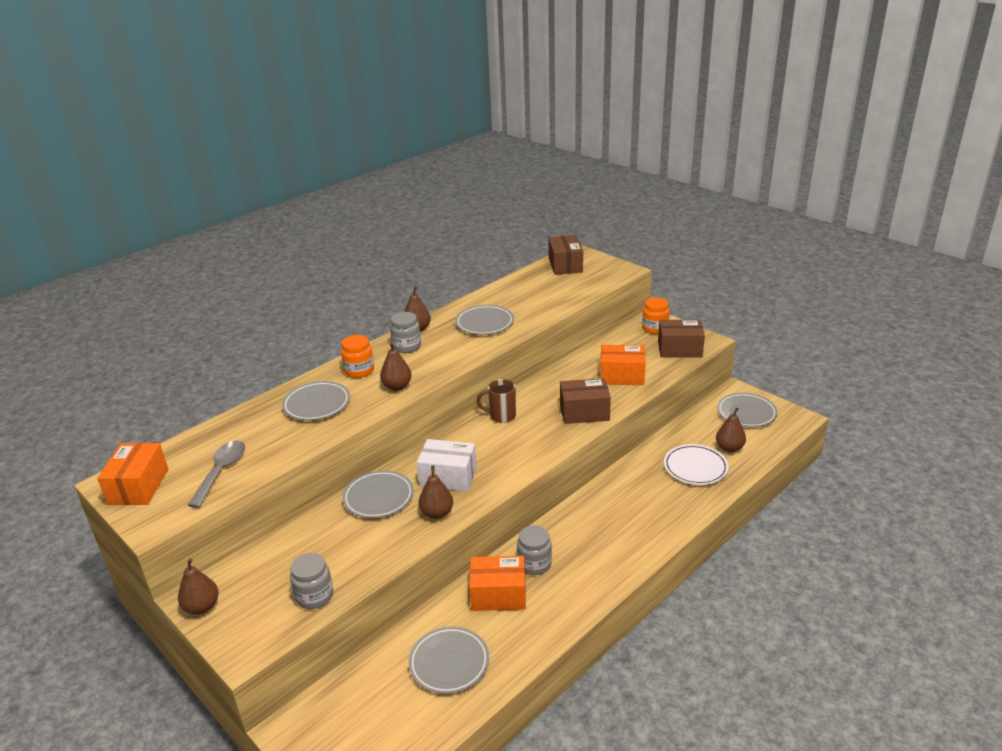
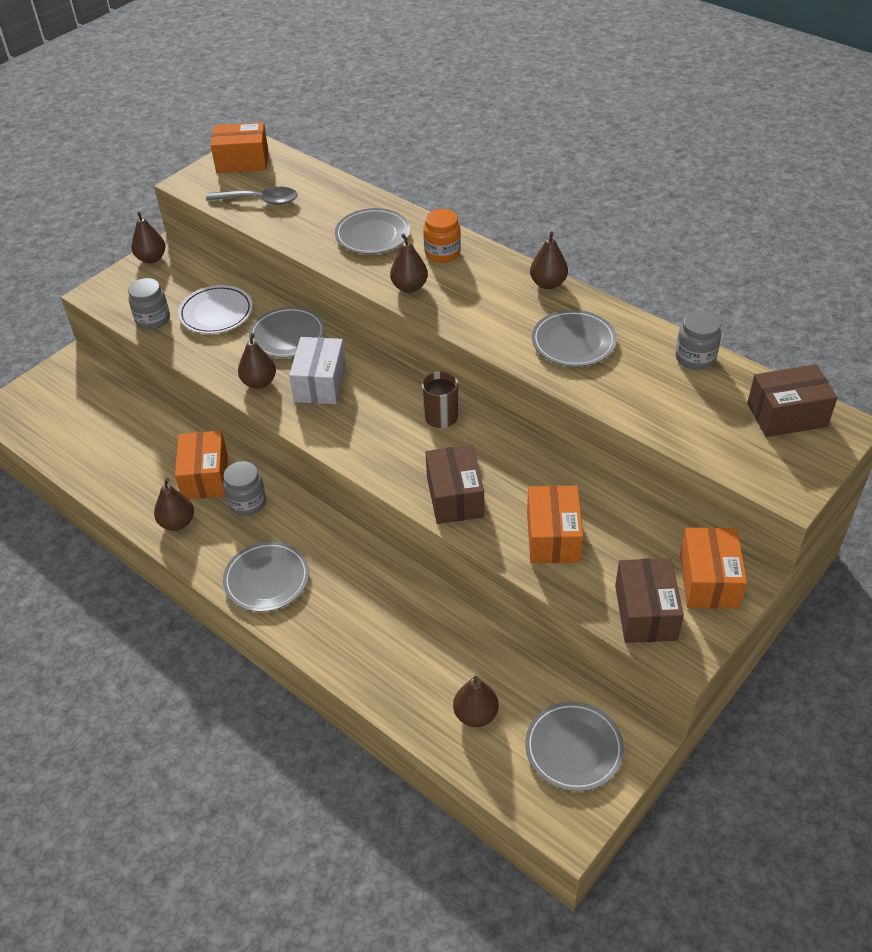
camera: 85 degrees right, 15 degrees up
grey jar [390,312,421,353] -> grey jar moved to [675,311,721,370]
grey plate [408,626,489,694] -> grey plate moved to [223,542,309,612]
orange jar [642,297,670,334] -> orange box [680,527,747,609]
white plate [664,444,729,485] -> white plate moved to [178,285,253,334]
none -> brown pear [154,478,194,531]

